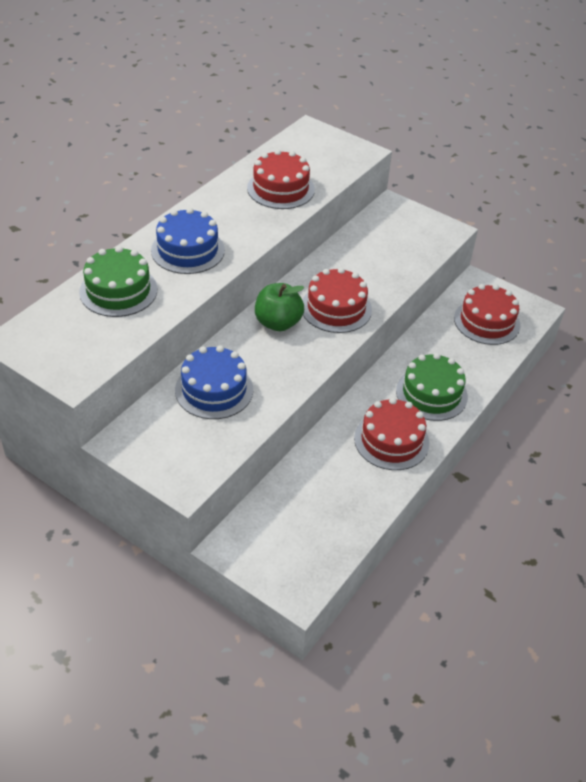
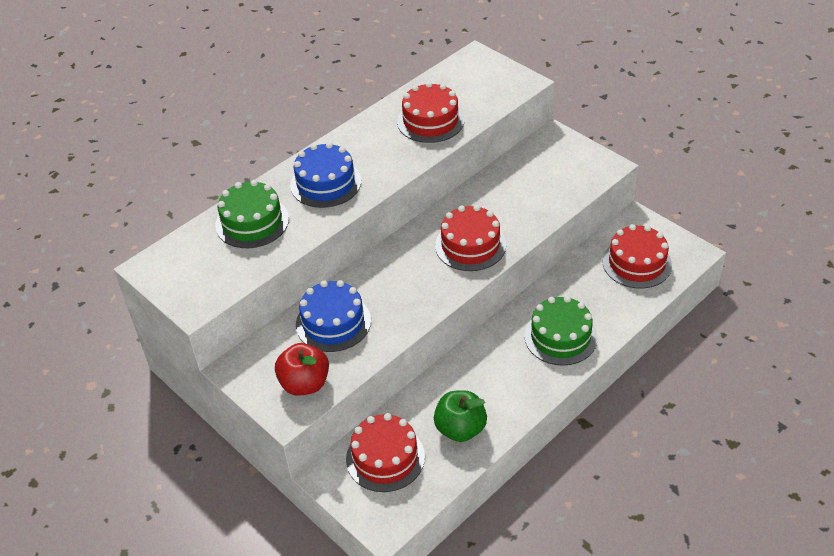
camera: 15 degrees right, 0 degrees up
green apple [255,283,304,331] -> green apple moved to [434,390,487,442]
red cake [354,398,429,470] -> red cake moved to [346,413,425,492]
none -> red apple [275,343,329,396]

